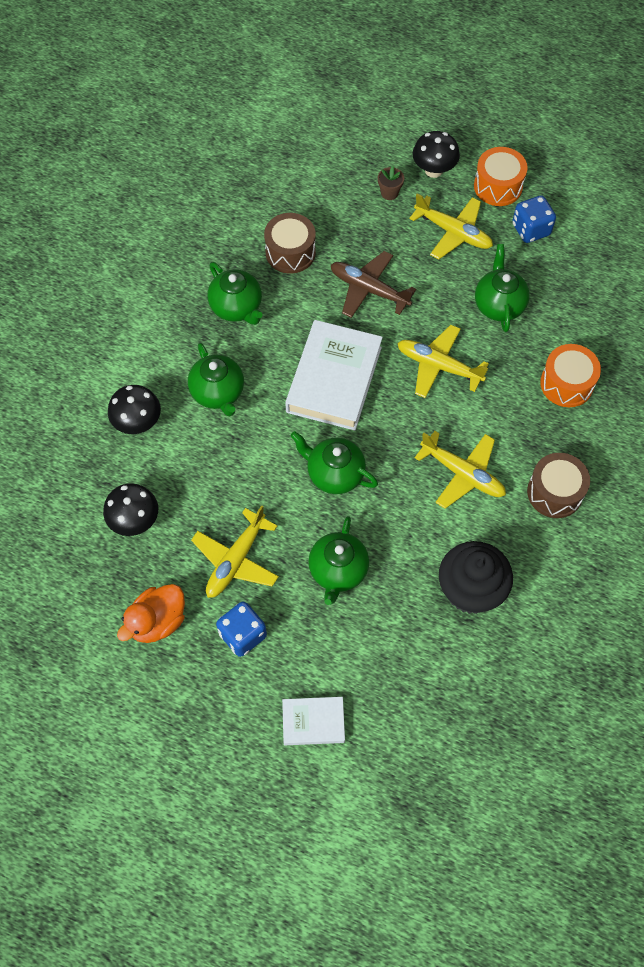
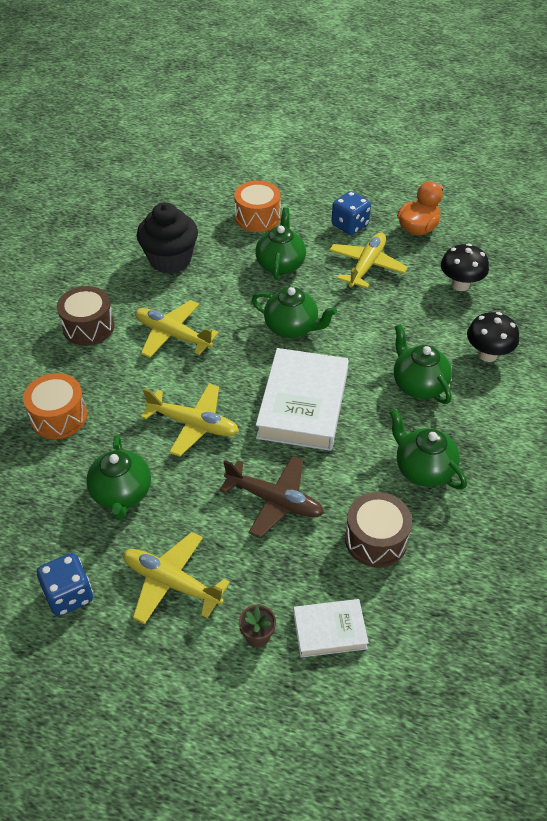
camera: 175 degrees right, 15 degrees down
white book [282,697,345,745] -> white book moved to [293,599,369,658]
black mushroom [413,131,460,178] -> none
orange drum [474,147,528,206] -> orange drum moved to [234,180,281,232]

